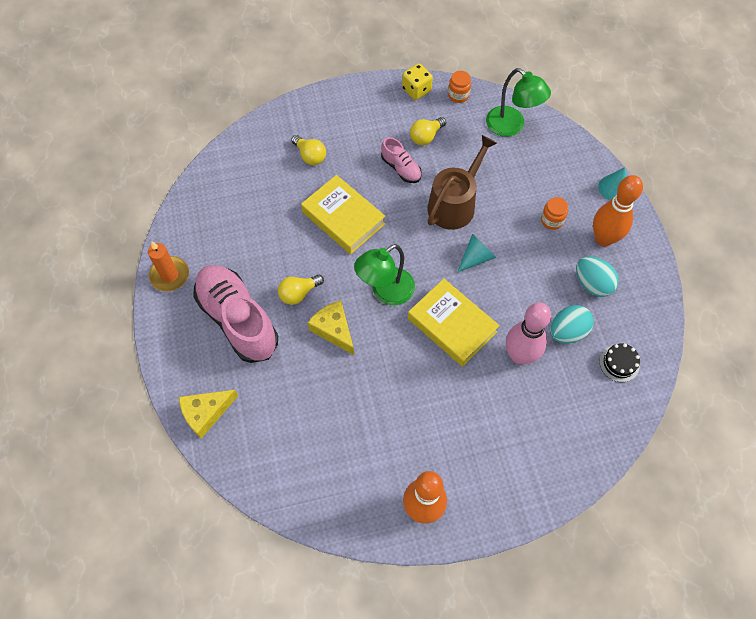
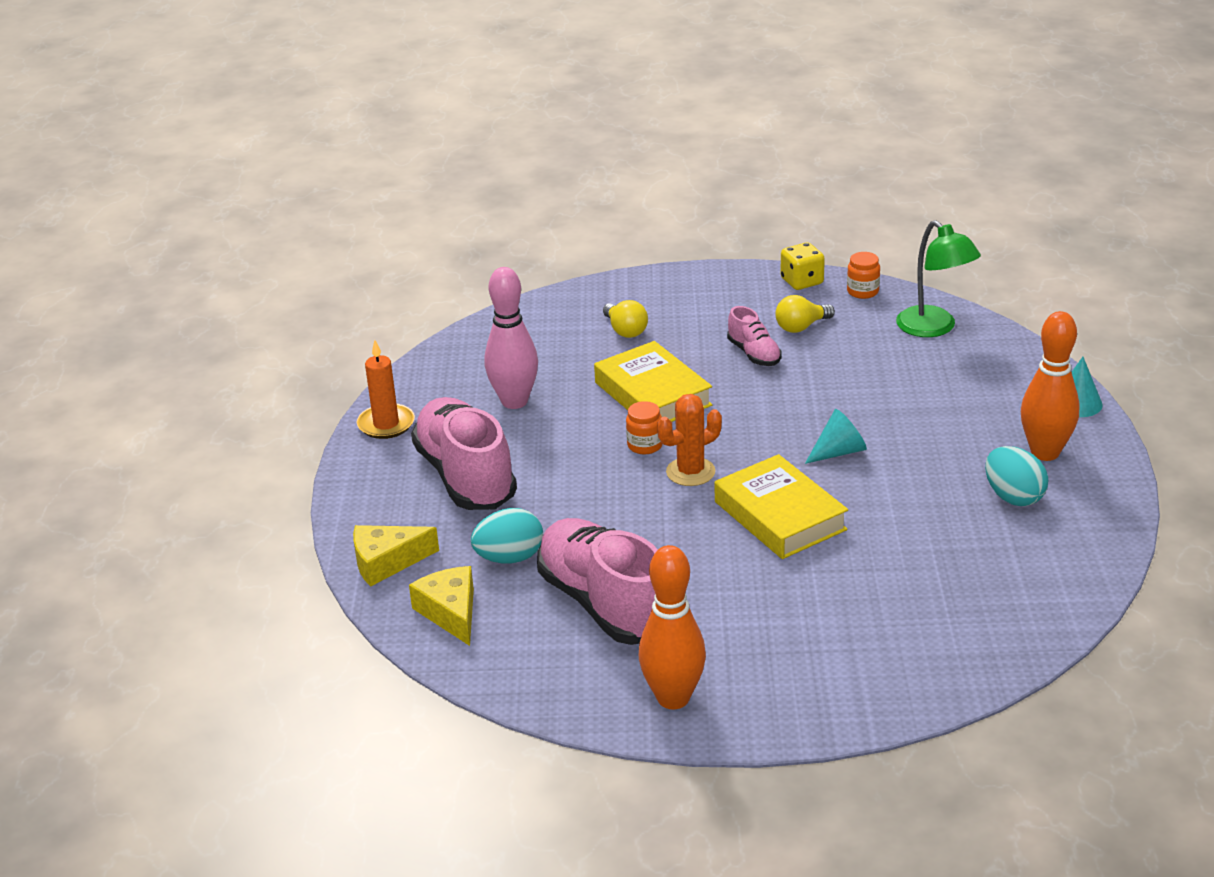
camera: 15 degrees right, 30 degrees down
yellow light bulb [278,275,324,305] -> none
yellow cheese [308,300,354,355] -> yellow cheese moved to [409,566,474,646]
green lamp [354,244,415,305] -> orange cactus [657,394,722,486]
brown watering can [427,135,497,230] -> none
pink bowling pin [506,303,551,365] -> pink bowling pin moved to [484,267,538,409]
orange jar [541,197,568,230] -> orange jar moved to [626,401,662,454]
turquoise egg [550,305,594,343] -> turquoise egg moved to [471,508,543,564]
black cake [600,344,640,382] -> none
none -> pink shoe [537,518,658,645]

